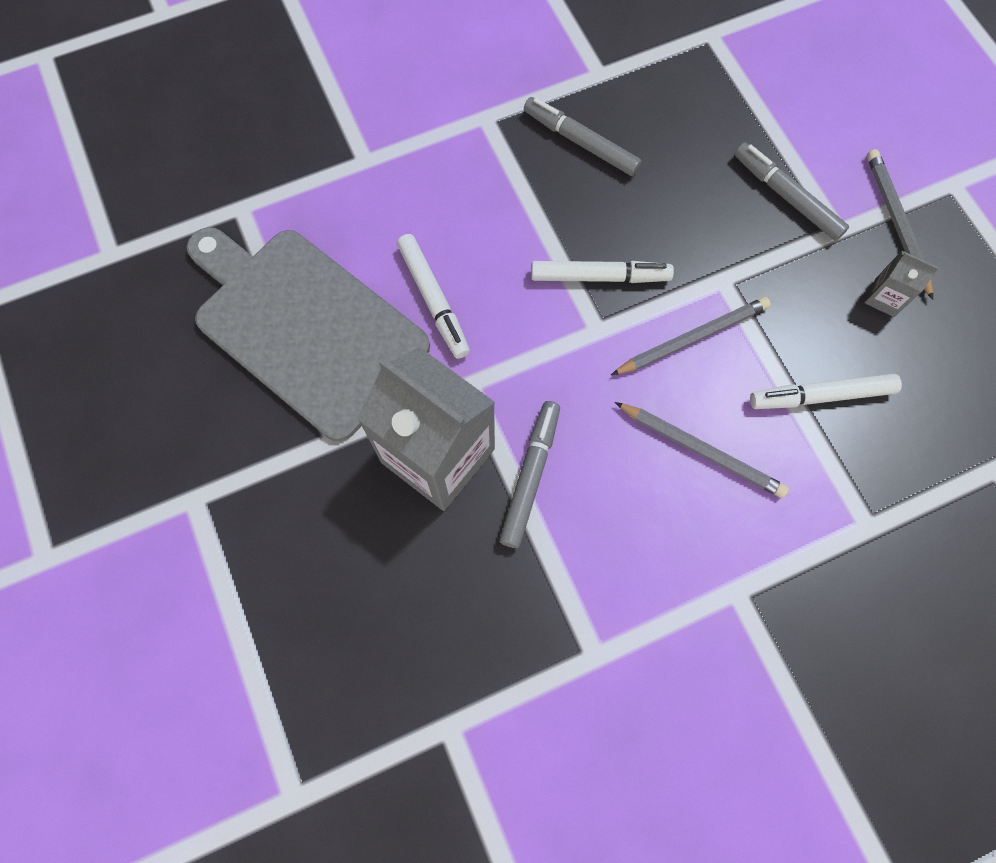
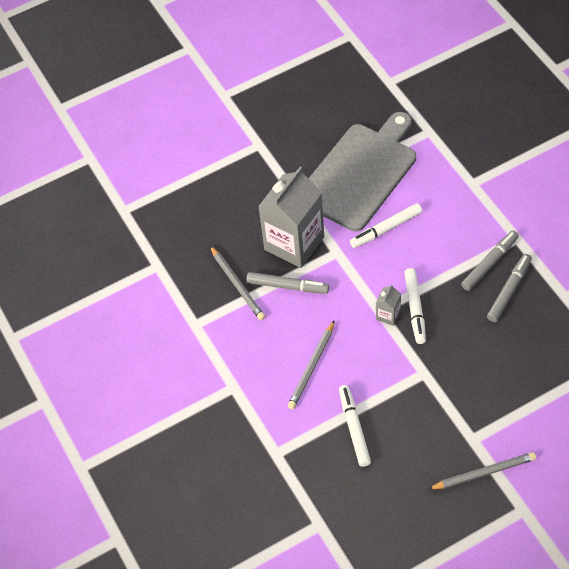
camera: 90 degrees right, 15 degrees down
grey pencil [611,297,771,375] -> grey pencil moved to [210,246,265,320]
grey marker [734,142,849,241] -> grey marker moved to [461,230,519,291]
grey carton [864,250,939,317] -> grey carton moved to [376,284,401,326]

